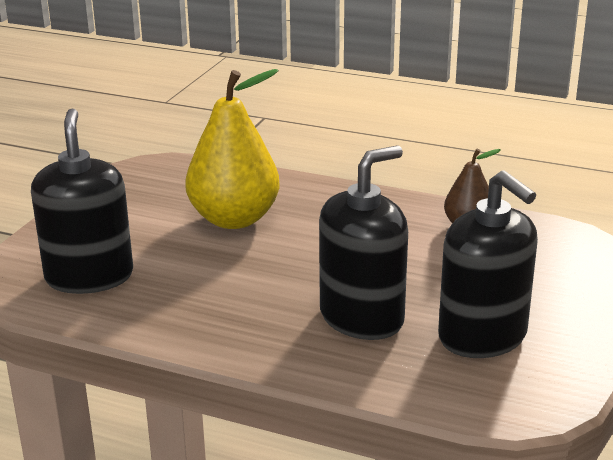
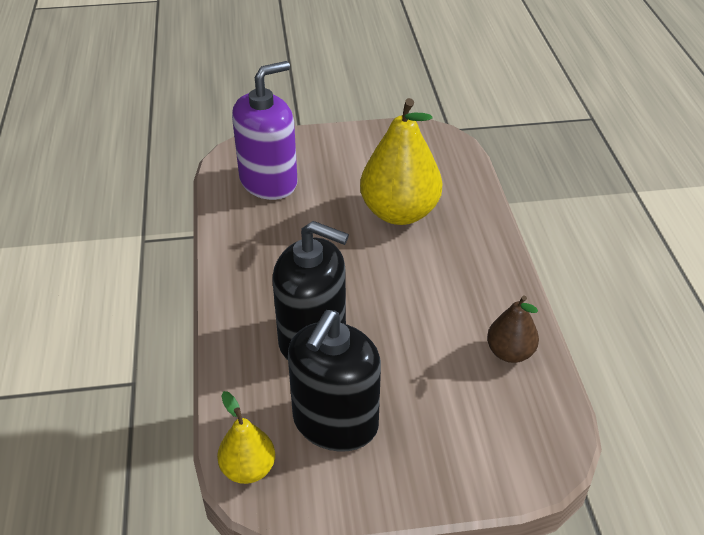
camera: 60 degrees right, 15 degrees up
black soap dispenser [31,109,133,294] -> purple soap dispenser [232,61,298,200]
none -> yellow pear [217,391,275,484]

